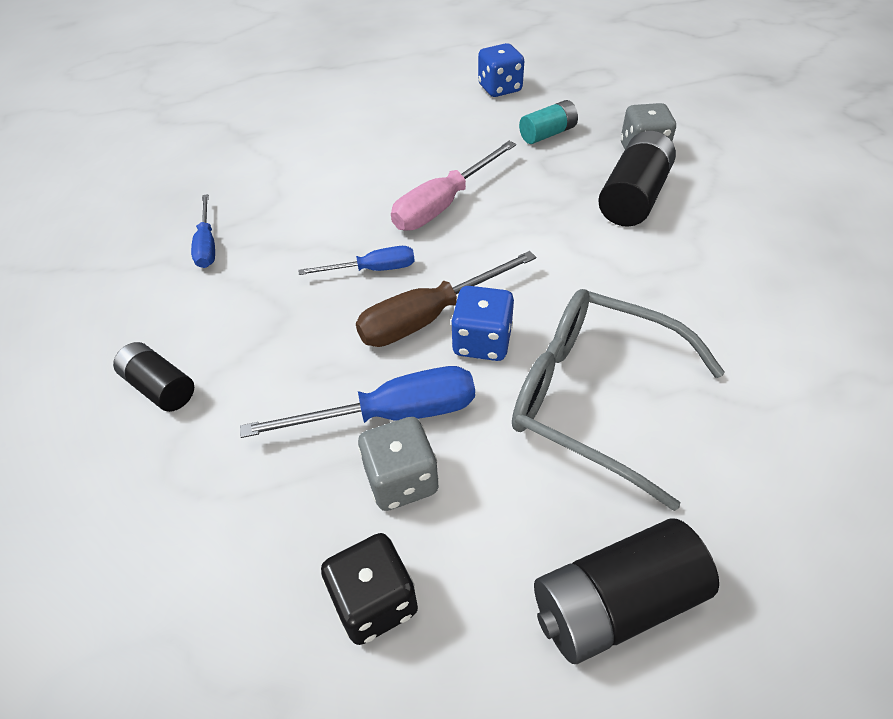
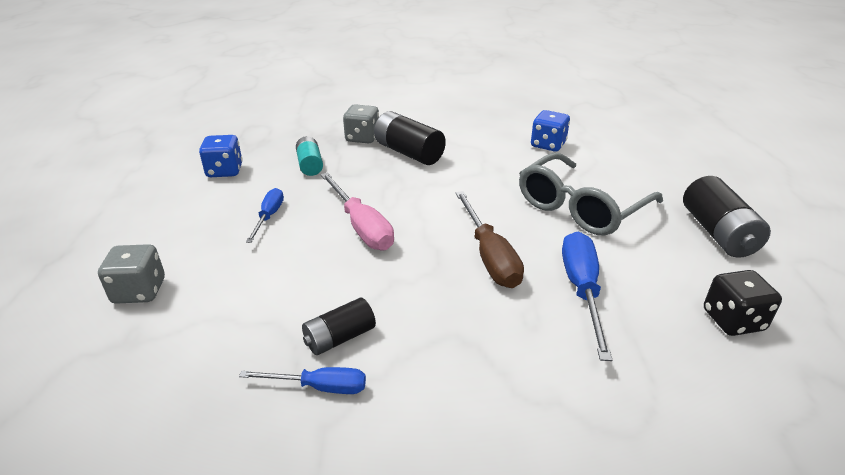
camera: 75 degrees left, 15 degrees down
black battery [113,342,194,412] -> black battery moved to [302,298,376,355]
blue screwdriver [298,246,415,275] -> blue screwdriver moved to [246,188,284,243]
grey dice [358,417,439,511] -> grey dice moved to [98,244,165,304]
blue dice [451,286,514,361] -> blue dice moved to [531,110,570,151]

